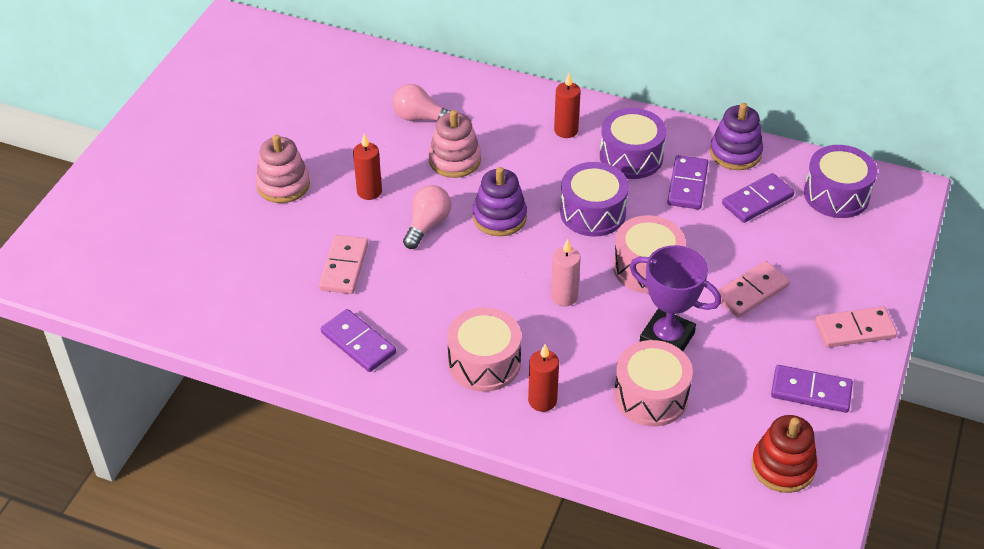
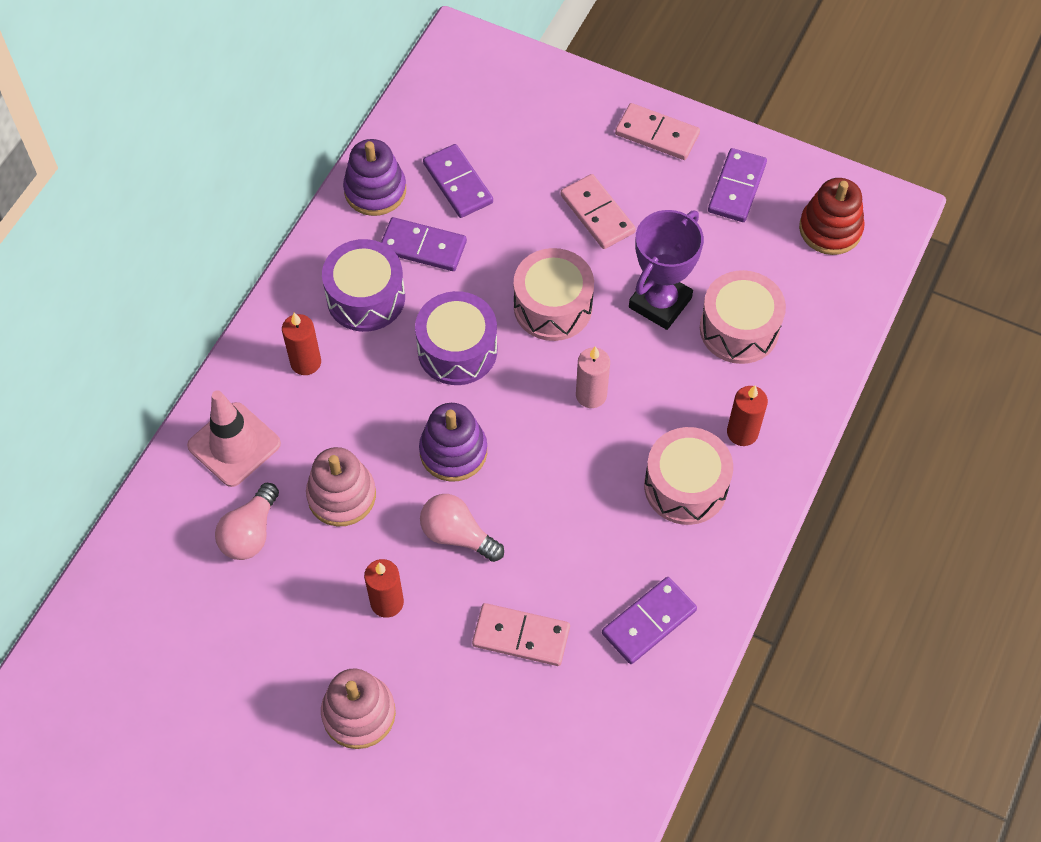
camera: 85 degrees left, 15 degrees up
purple drum [804,145,877,218] -> none
pink domino [815,307,897,347] -> pink domino turned 60 degrees counterclockwise [615,103,700,160]
none -> pink traffic cone [187,390,281,487]

